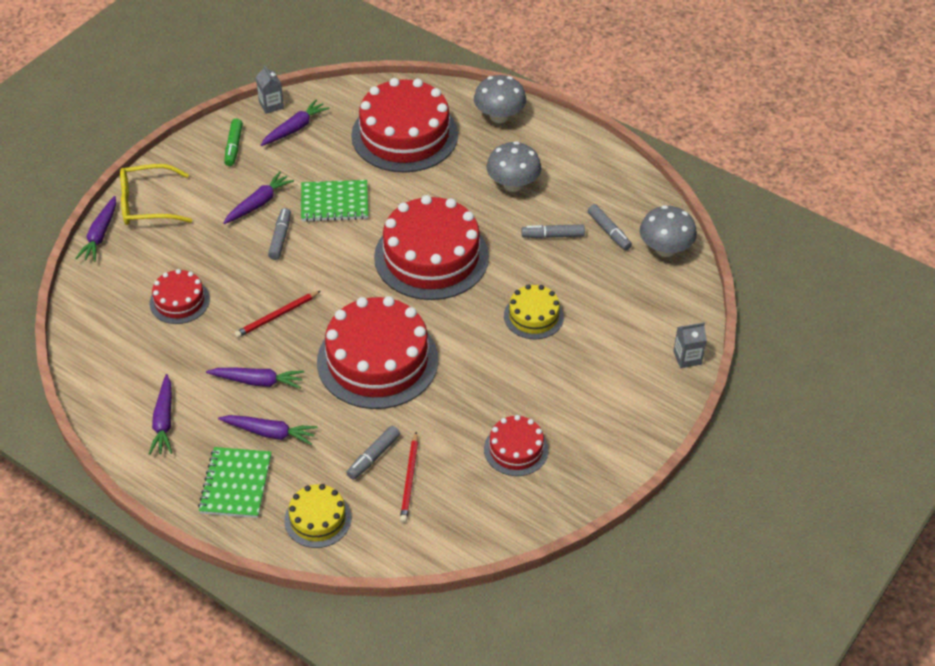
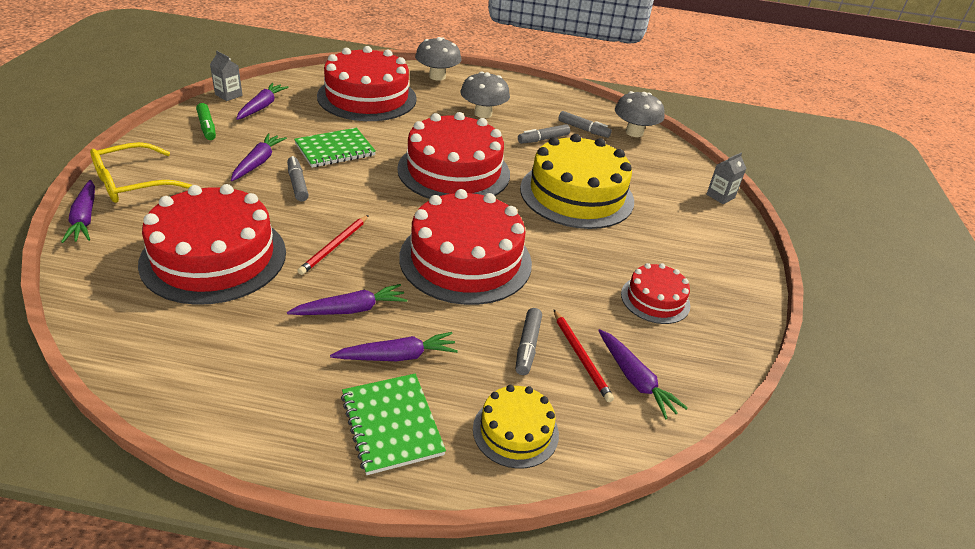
camera: 30 degrees left, 10 degrees down
red cake [149,269,210,324] -> red cake [138,184,286,305], size x1.97
purple carrot [149,374,172,455] -> purple carrot moved to [598,329,688,419]
yellow cake [504,284,564,339] -> yellow cake [520,134,634,229], size x1.97

